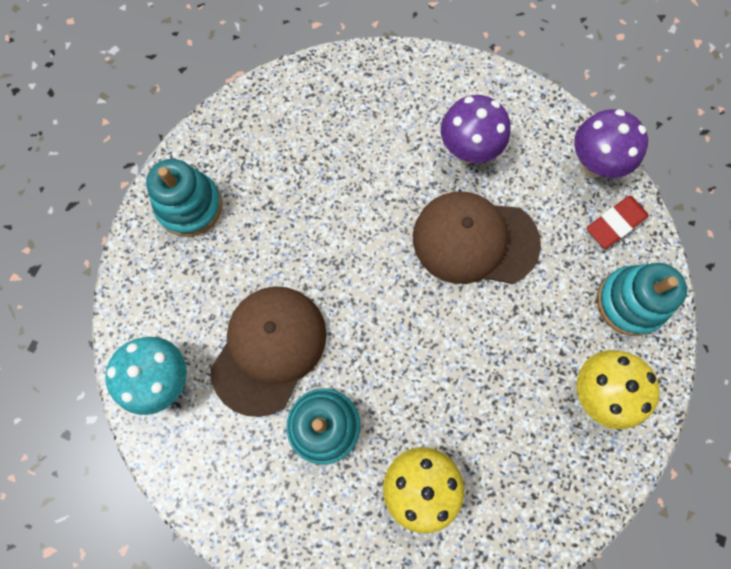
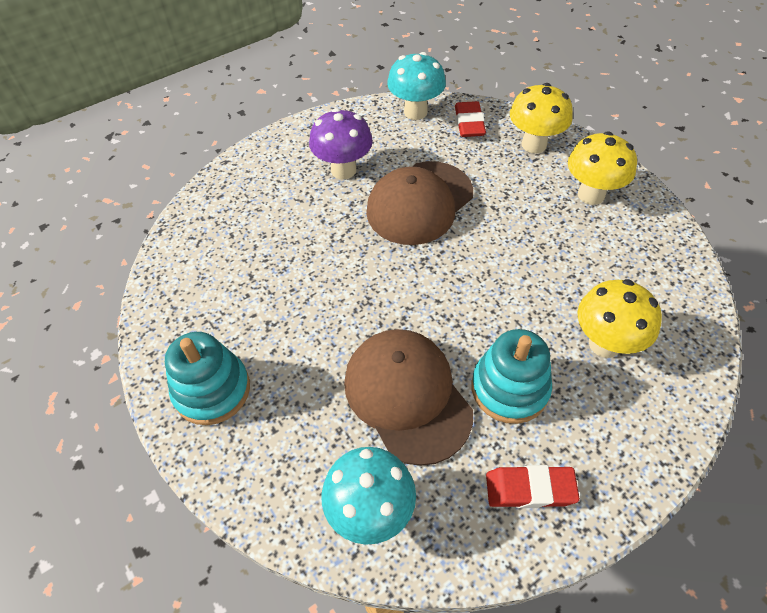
camera: 55 degrees left, 20 degrees down
purple mushroom [574,109,648,178] -> turquoise mushroom [387,52,446,120]
turquoise stacking toy [597,263,687,336] -> yellow mushroom [510,83,573,153]
none -> red eraser [486,465,580,508]

